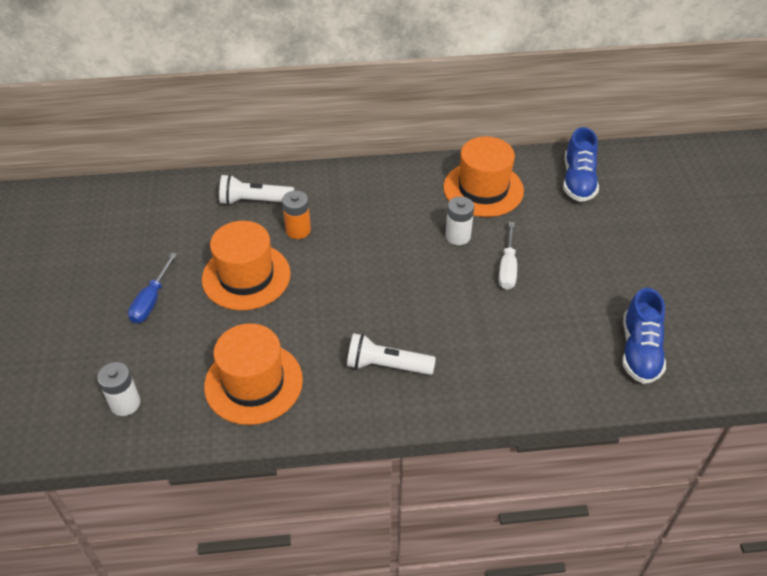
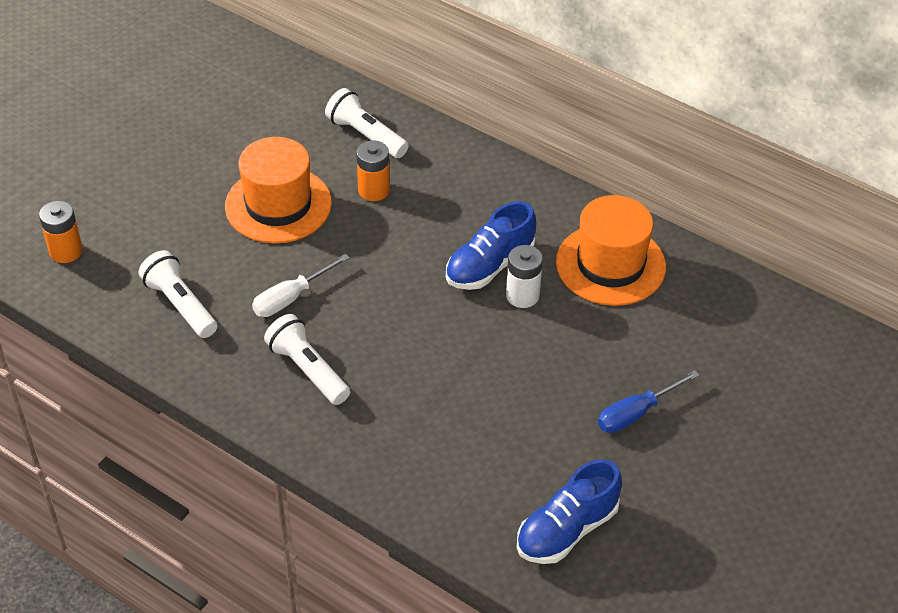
camera: 40 degrees right, 0 degrees up
white battery [97,362,140,416] -> orange battery [39,201,83,263]
blue screwdriver [128,253,177,324] -> blue screwdriver moved to [598,370,699,433]
orange hat [204,324,303,425] -> white flashlight [139,250,217,338]
white screwdriver [499,222,517,290] -> white screwdriver moved to [252,254,349,317]
blue shoe [563,127,599,202] -> blue shoe moved to [446,201,536,290]

